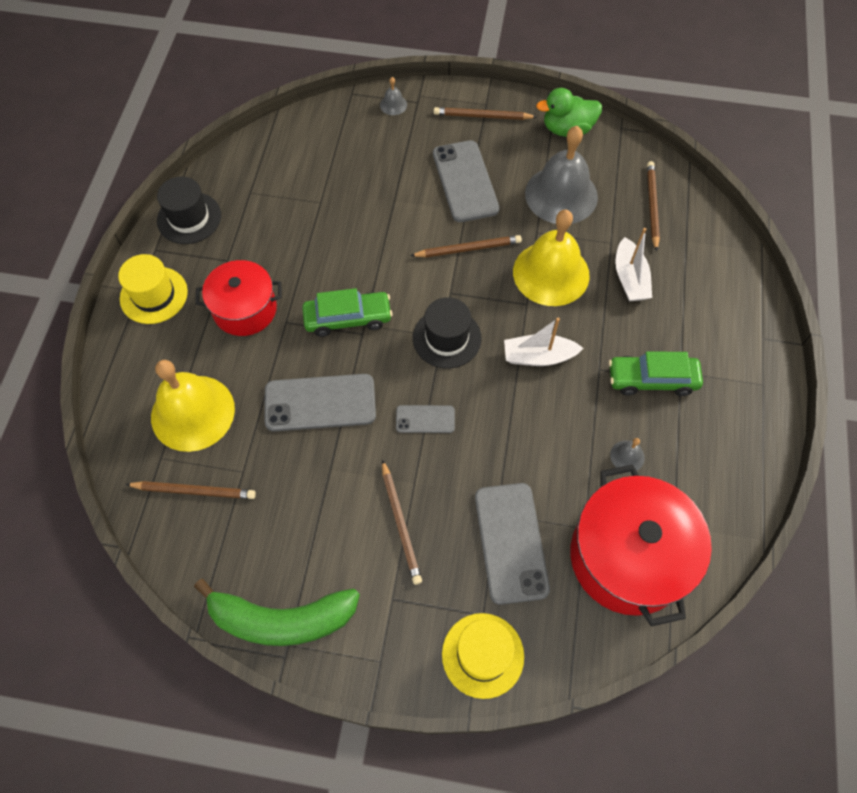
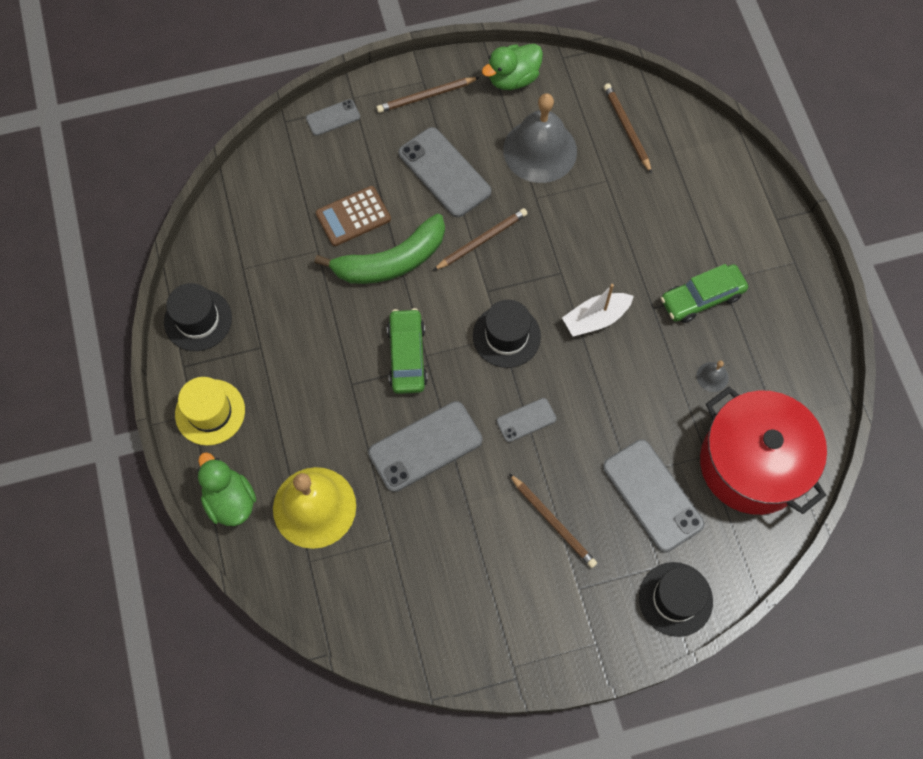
camera: 25 degrees left, 5 degrees up
brown pencil [125,481,256,499] -> none
green banana [194,579,360,646] -> green banana moved to [314,214,445,284]
red pot [195,260,282,336] -> none
green car [302,288,393,337] -> green car turned 60 degrees counterclockwise [387,308,428,394]
grey bell [380,77,407,115] -> grey phone [306,99,360,136]
yellow hat [442,613,524,699] -> black hat [639,562,713,637]
yellow bell [513,210,590,306] -> none
white boat [615,228,652,301] -> none
none -> green duck [197,452,256,526]
none -> brown calculator [316,186,391,246]

